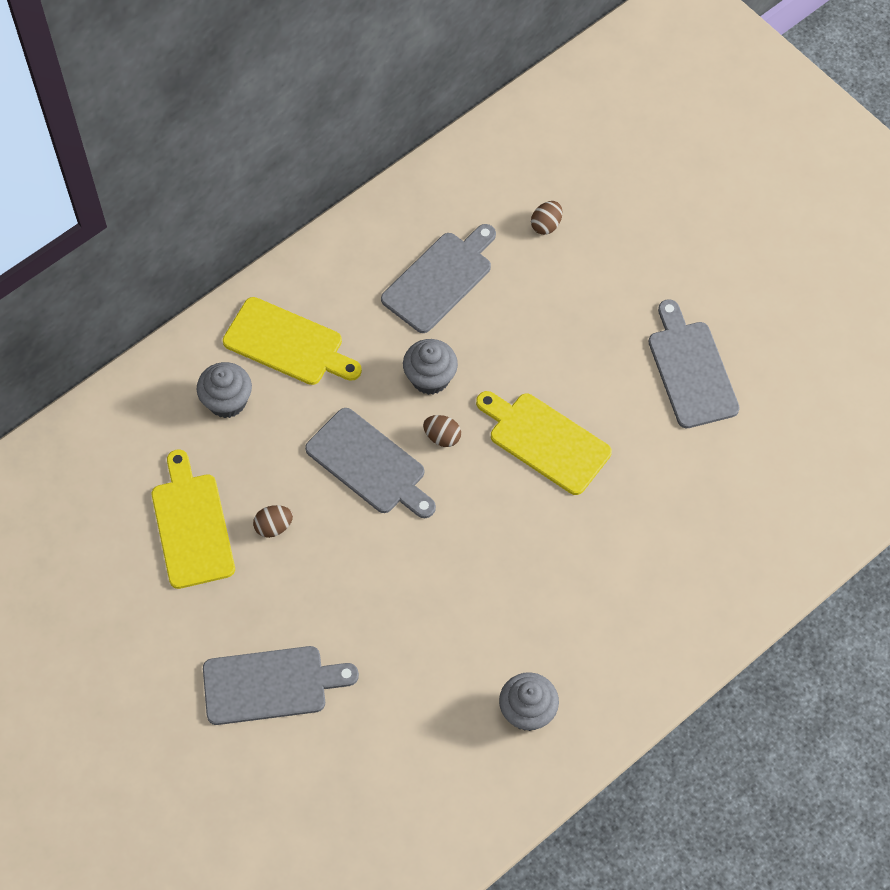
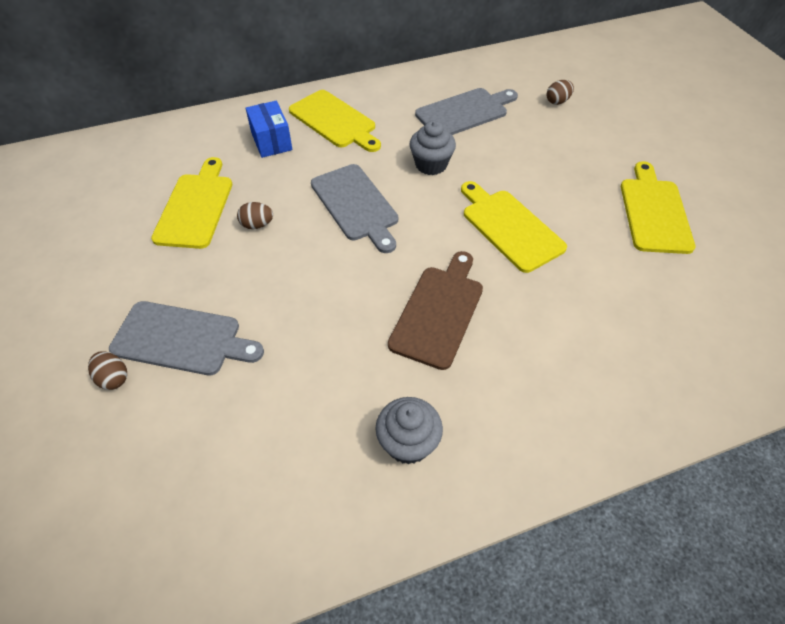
camera: 20 degrees right, 10 degrees down
grey cupcake [197,362,252,418] -> blue box [246,101,292,158]
brown egg [423,415,461,447] -> brown egg moved to [88,351,127,390]
grey cutting board [648,299,740,428] -> yellow cutting board [621,161,696,254]
none -> brown cutting board [388,251,483,370]

